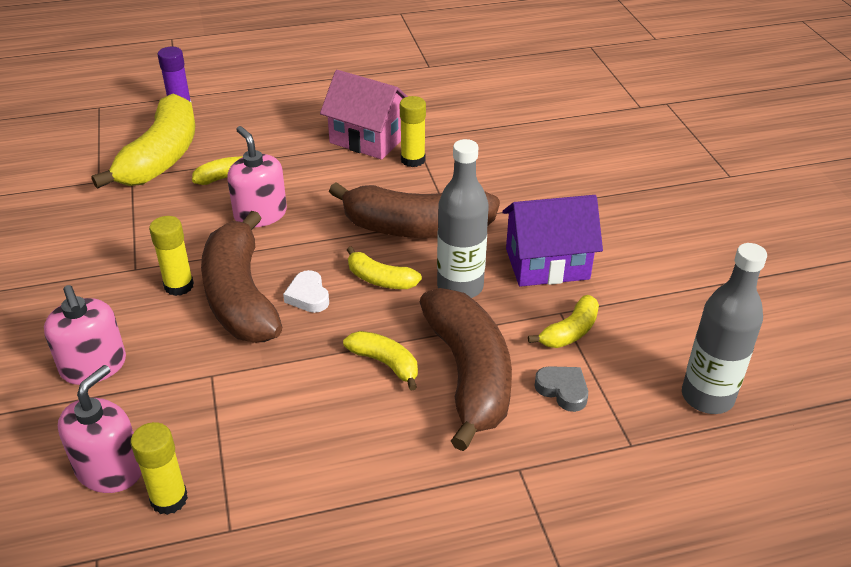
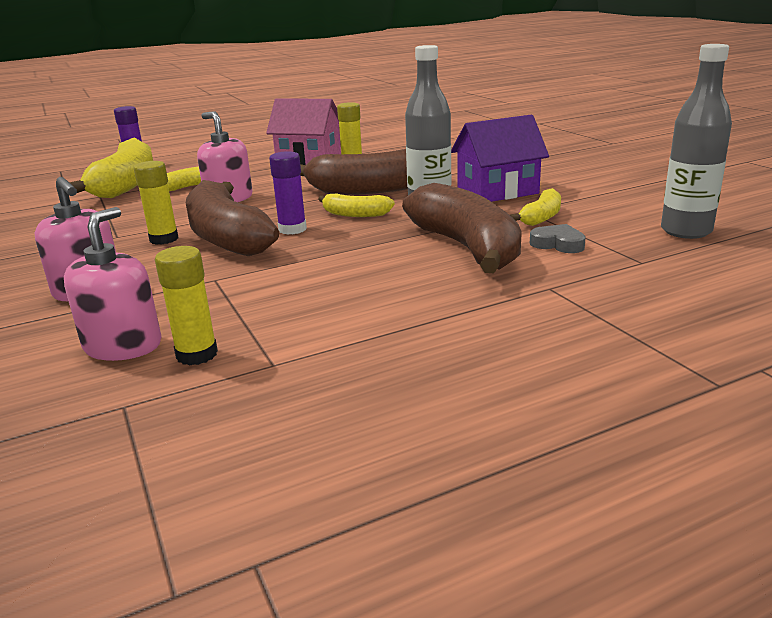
camera: 10 degrees left, 15 degrees down
white heart [283,270,329,313] -> purple glue stick [269,151,307,235]
yellow banana [343,331,418,390] -> none

